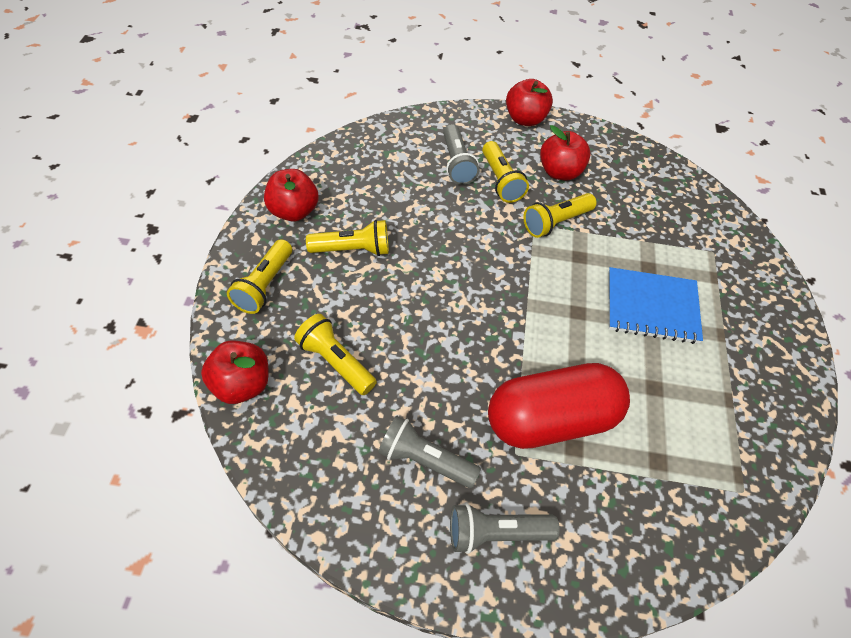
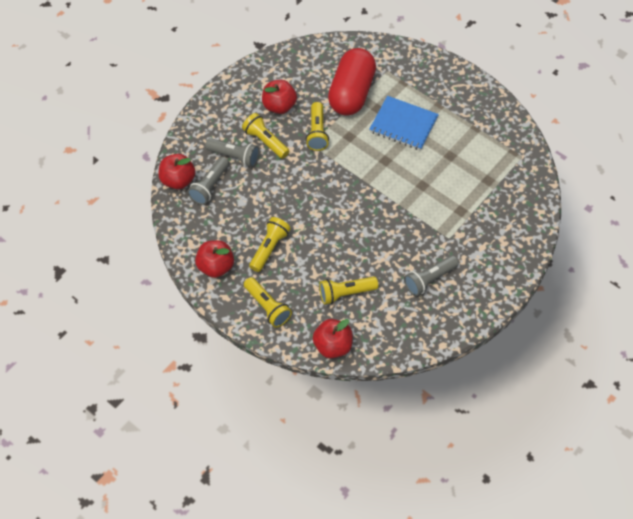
camera: 55 degrees left, 5 degrees up
grey flashlight [450,503,560,554] -> grey flashlight moved to [187,157,229,205]
yellow flashlight [482,141,529,203] -> yellow flashlight turned 150 degrees counterclockwise [242,113,289,159]
red capsule [488,363,630,449] -> red capsule moved to [328,48,376,116]
red apple [506,79,553,126] -> red apple moved to [159,154,195,189]
blue notebook [609,267,703,344] -> blue notebook turned 75 degrees clockwise [369,96,439,150]

